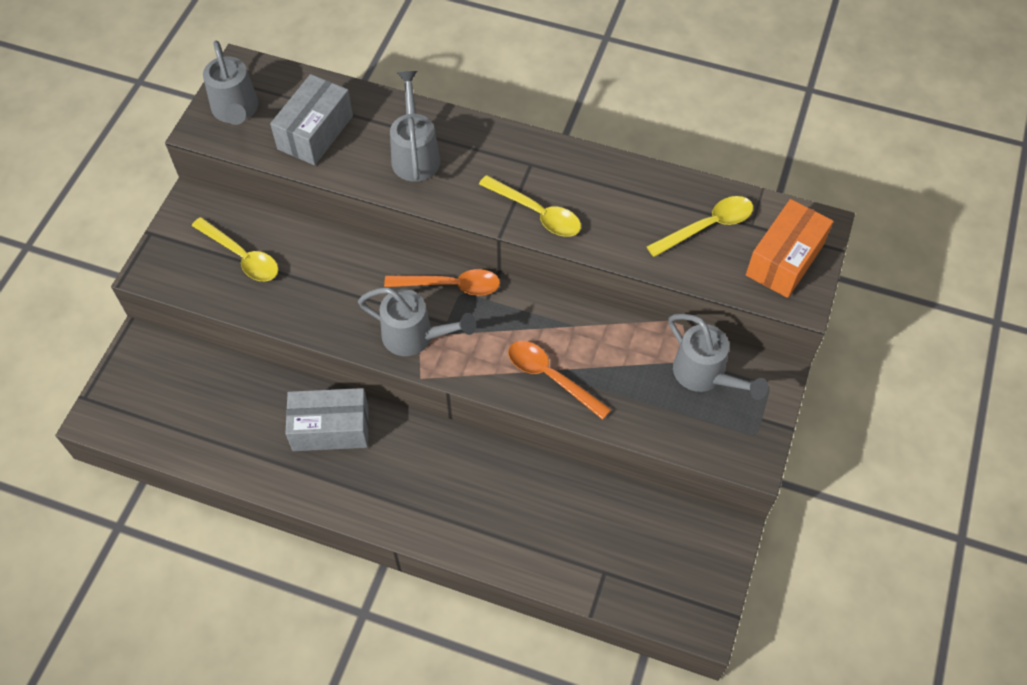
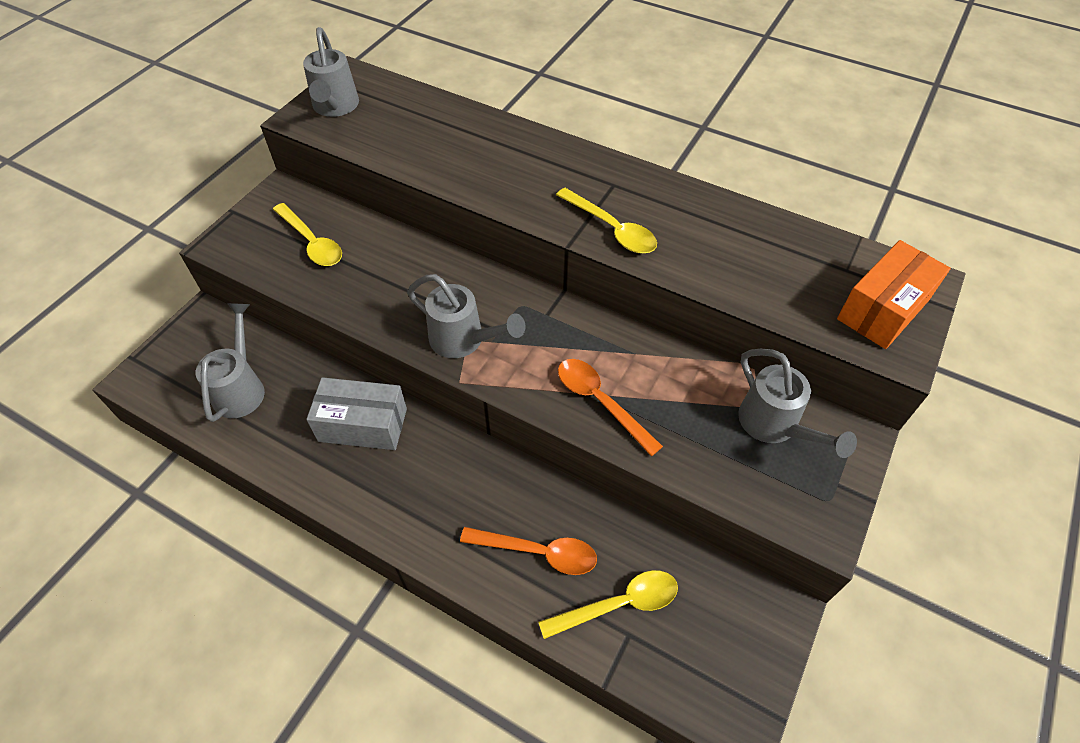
camera: 10 degrees right, 5 degrees down
grey box [270,74,353,165] -> none
orange spoon [384,269,500,296] -> orange spoon moved to [460,527,597,575]
grey watering can [390,71,440,181] -> grey watering can moved to [196,303,265,422]
yellow spoon [646,196,753,257] -> yellow spoon moved to [538,570,678,639]

